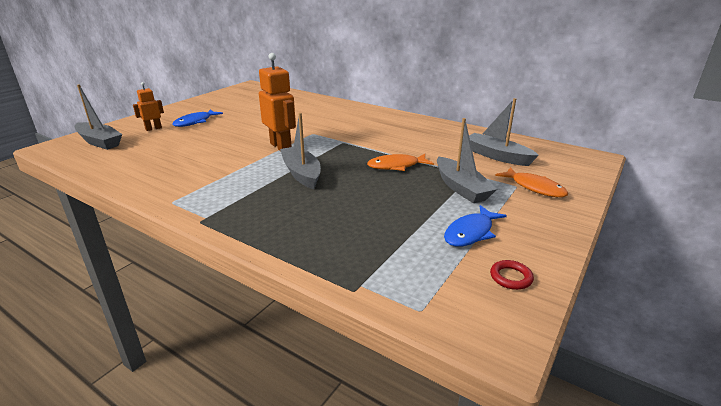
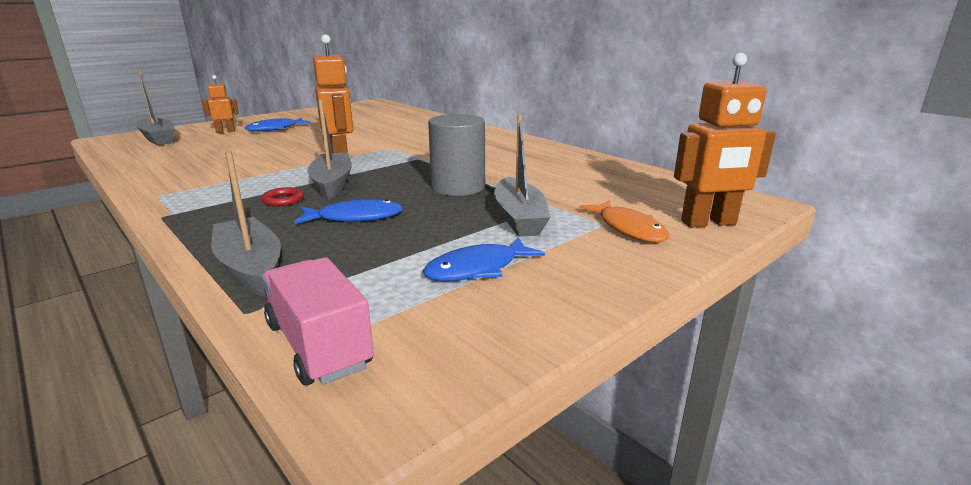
camera: 15 degrees right, 5 degrees down
orange fish [367,154,434,171] -> grey cylinder [428,114,485,196]
grey boat [469,98,539,166] -> grey boat moved to [211,151,281,297]
red ring [490,260,534,290] -> red ring moved to [261,187,304,206]
none -> pink truck [262,257,374,385]
none -> blue fish [295,199,403,224]
none -> orange robot [674,53,776,228]

